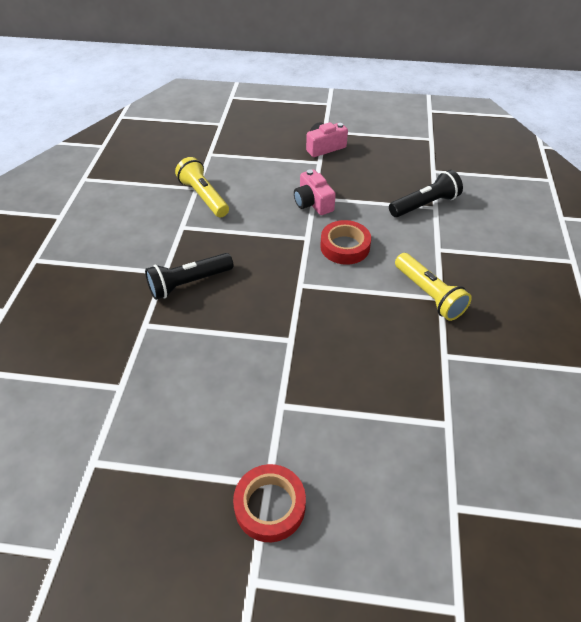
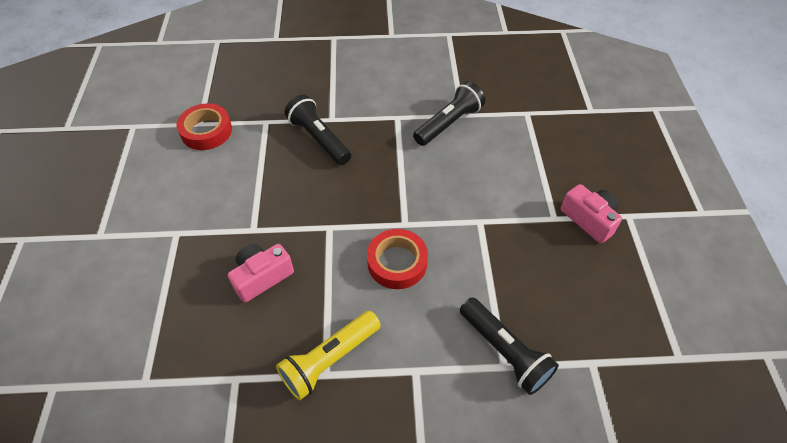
camera: 80 degrees right, 5 degrees up
yellow flashlight [175,157,229,217] -> black flashlight [413,81,485,146]
red tape [233,464,306,542] -> red tape moved to [176,103,232,150]
pink camera [294,169,336,215] -> pink camera moved to [228,244,294,303]

